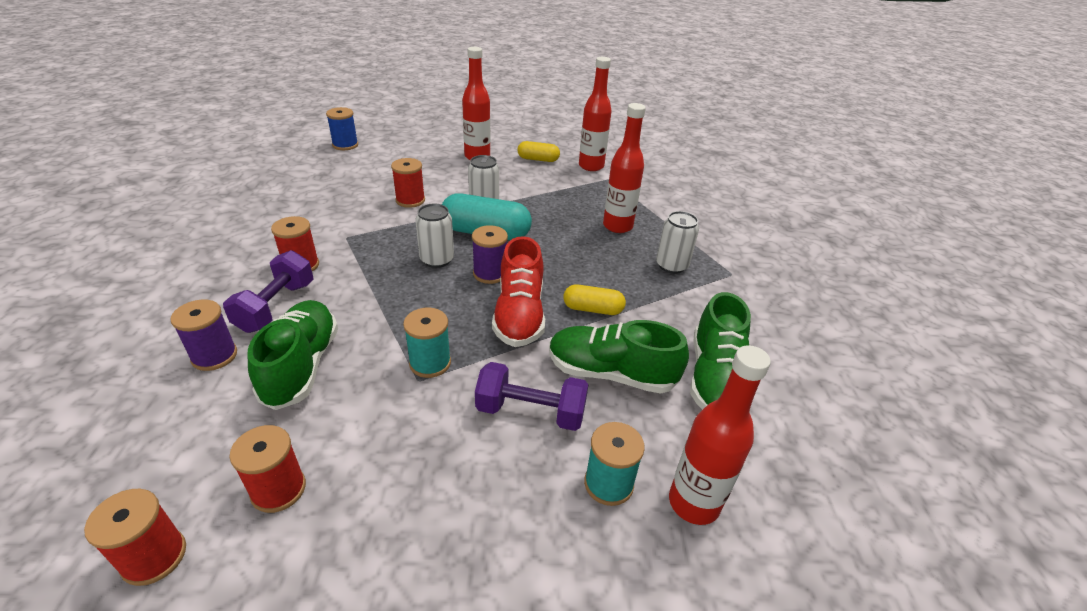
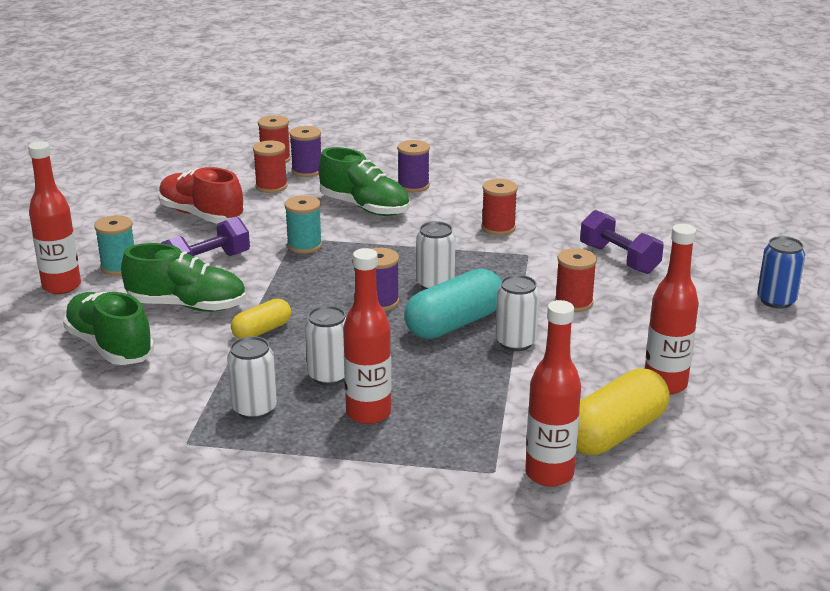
camera: 130 degrees right, 10 degrees down
purple dumbbell [223,250,314,333] -> purple dumbbell moved to [580,210,664,274]
blue spool [326,107,358,150] -> blue can [757,236,805,309]
red shoe [492,236,545,347] -> red shoe moved to [158,167,244,223]
yellow capsule [517,141,560,162] -> yellow capsule [577,368,670,455], size x1.74
green shoe [549,320,689,394] -> green shoe turned 45 degrees clockwise [121,243,246,312]
none -> purple spool [290,126,321,177]
none -> white can [305,306,346,386]

